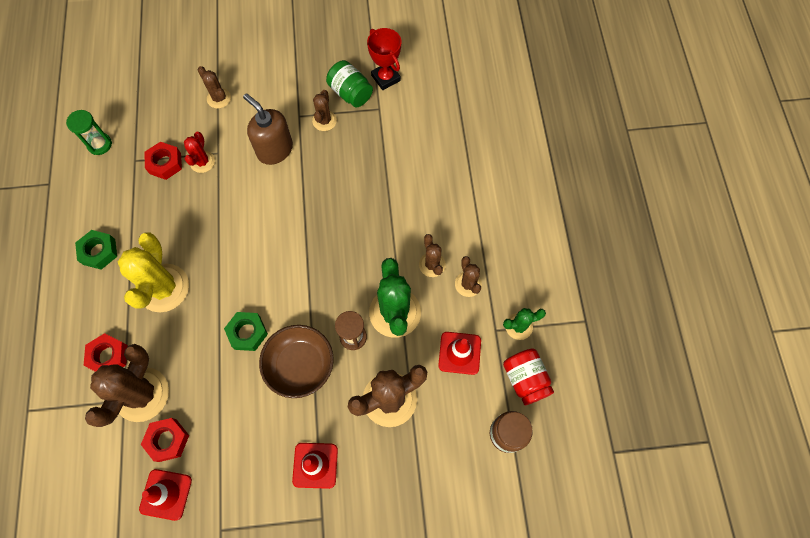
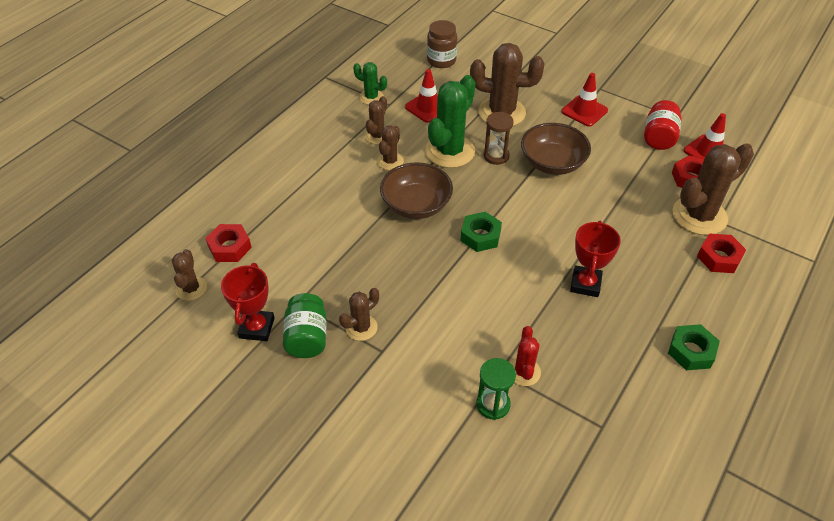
camera: 140 degrees left, 20 degrees down
green hourglass [66,110,112,155] -> green hourglass moved to [476,358,516,420]
yellow cactus [118,232,189,312] -> none
red nut [144,142,182,180] -> red nut moved to [206,224,252,262]
red cactus [184,132,215,173] -> red cactus turned 45 degrees counterclockwise [510,326,541,386]
brown cactus [198,66,231,109] -> brown cactus moved to [172,249,207,301]
green nut [224,312,268,351] -> green nut moved to [460,212,502,252]
brown soap dispenser [243,93,293,165] -> none
red jar [503,348,554,405] -> red jar moved to [644,100,682,150]
none -> brown bowl [380,162,453,219]
none -> red trophy [570,221,621,297]

